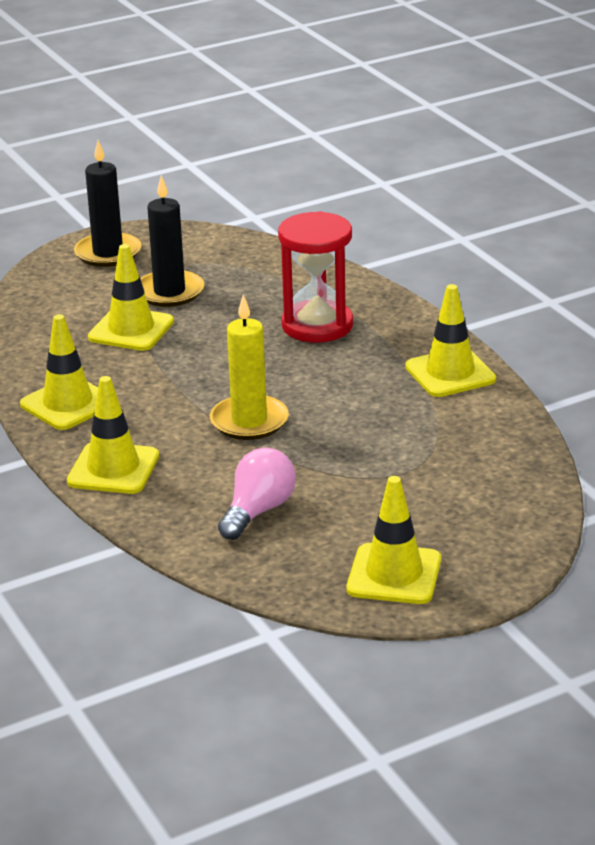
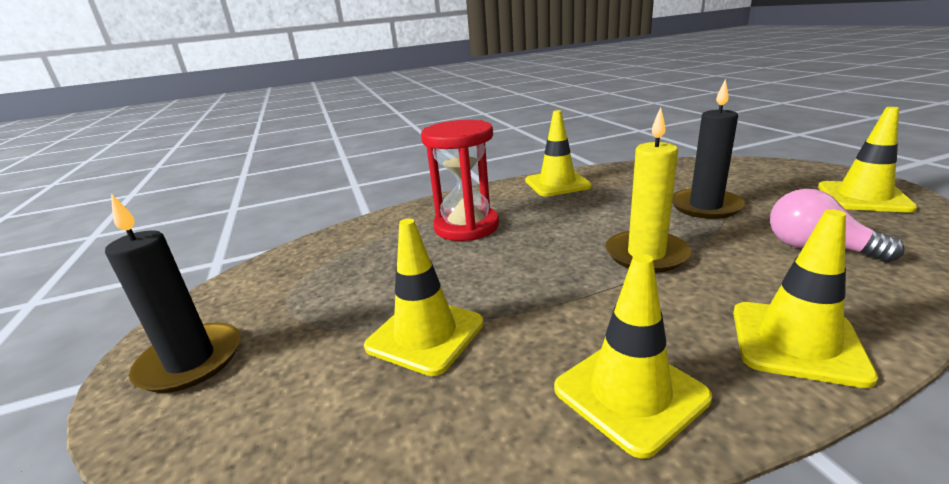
camera: 80 degrees left, 5 degrees down
black candle [140,175,204,307] -> black candle moved to [672,79,745,219]

